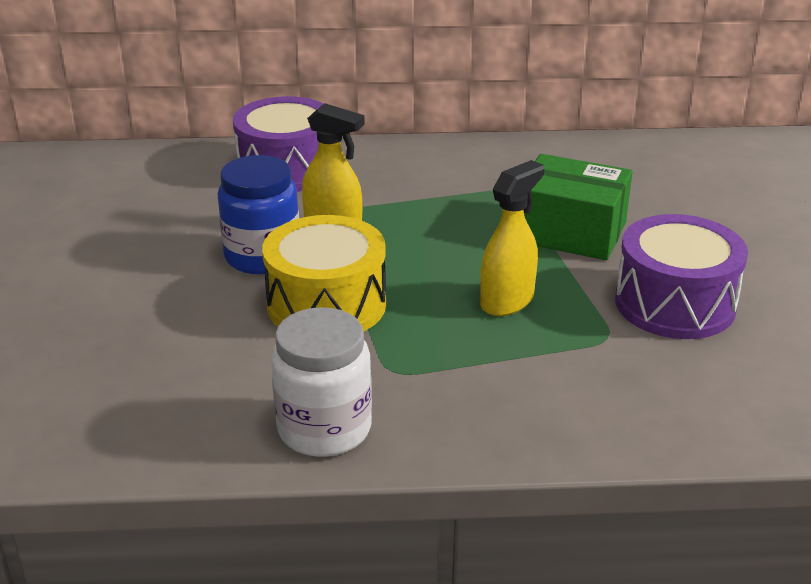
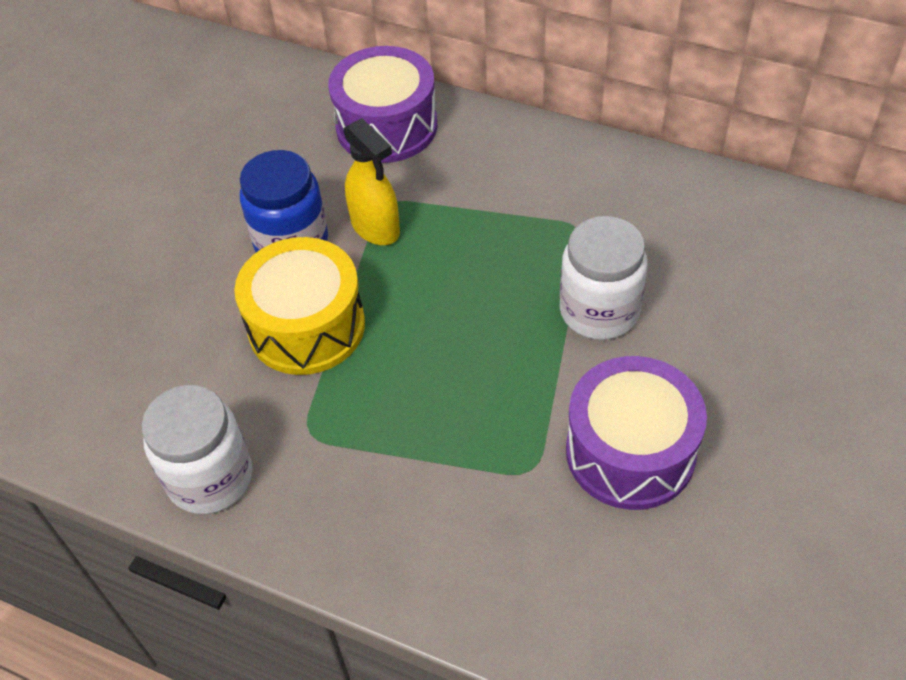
camera: 30 degrees right, 20 degrees up
yellow spray bottle [480,160,544,316] -> none
green box [524,154,633,260] -> white jar [560,216,648,340]

